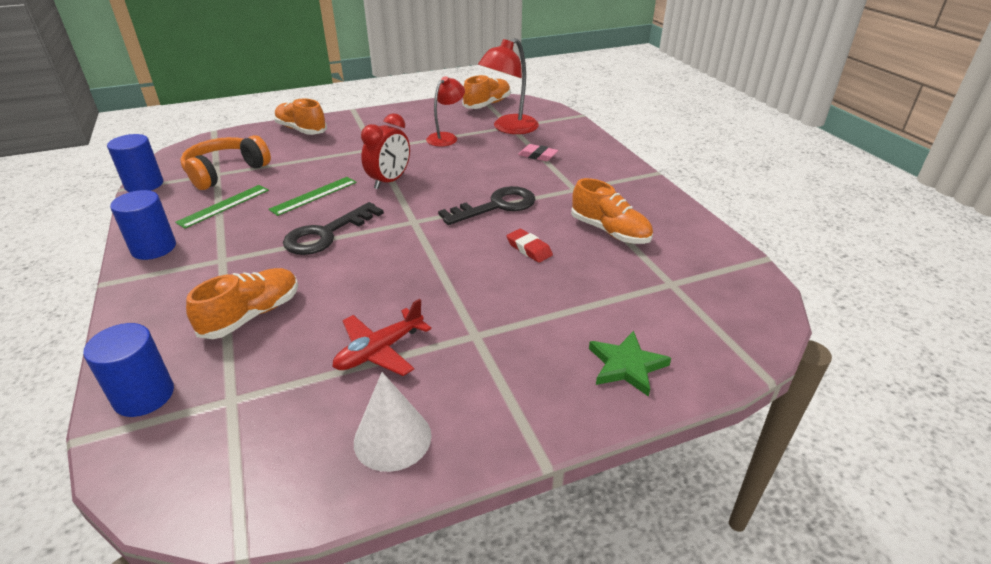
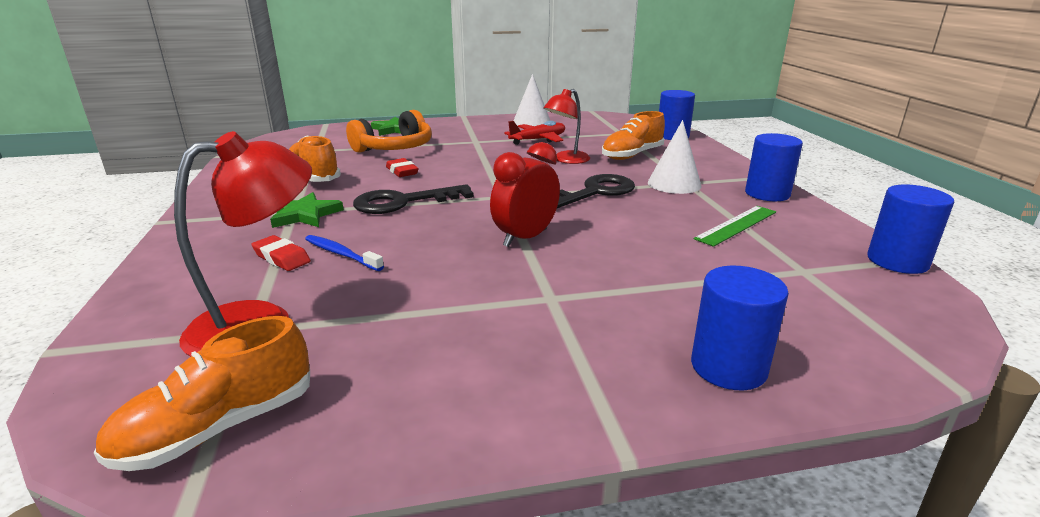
camera: 170 degrees left, 10 degrees down
orange headphones [180,135,271,190] -> orange headphones moved to [346,110,432,153]
green ruler [268,177,356,216] -> none
orange shoe [274,99,327,135] -> blue cylinder [691,266,789,391]
red lamp [426,76,465,147] -> red lamp moved to [544,89,590,164]
pink eraser [518,144,558,161] -> red eraser [251,235,311,271]
none -> green star [270,192,344,228]
none -> blue toothbrush [305,235,384,271]
none -> white cone [648,120,702,194]

